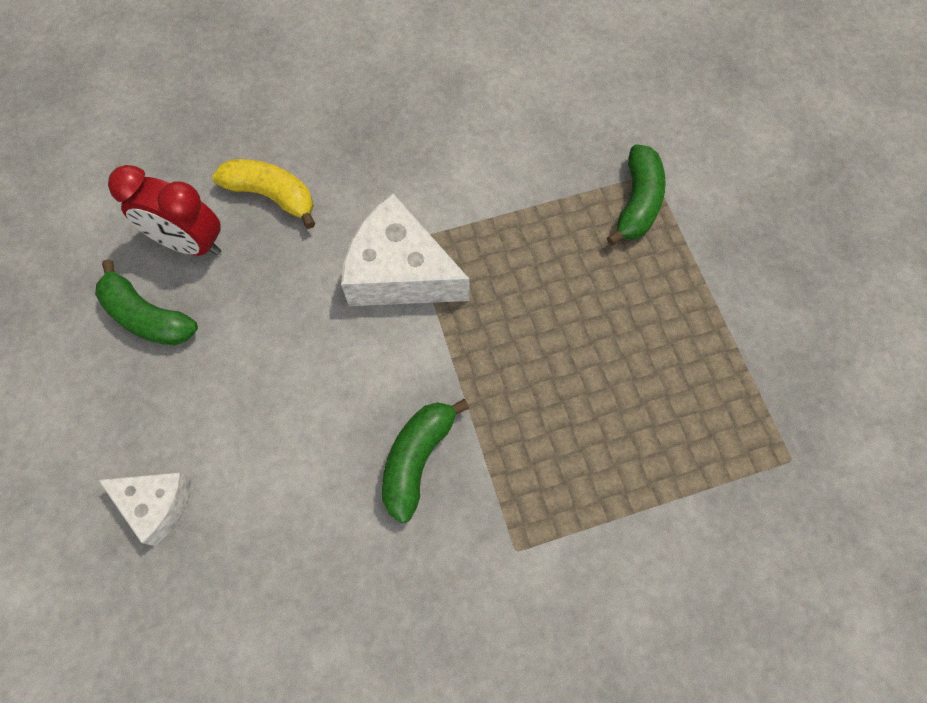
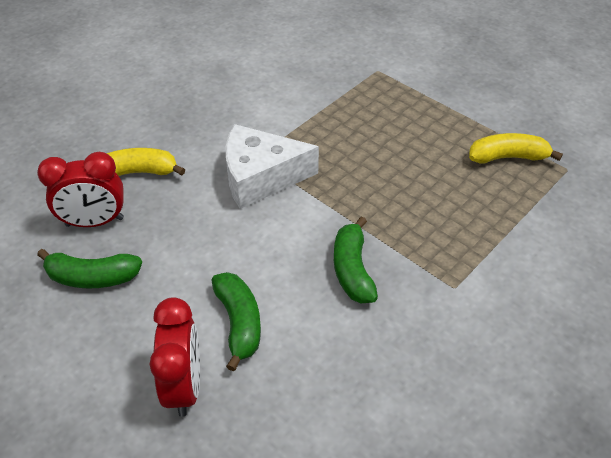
camera: 30 degrees left, 20 degrees down
white cheese [99,473,192,546] -> red clock [150,297,200,417]
green banana [607,144,666,245] -> green banana moved to [211,272,261,371]
none -> yellow banana [469,133,563,164]

